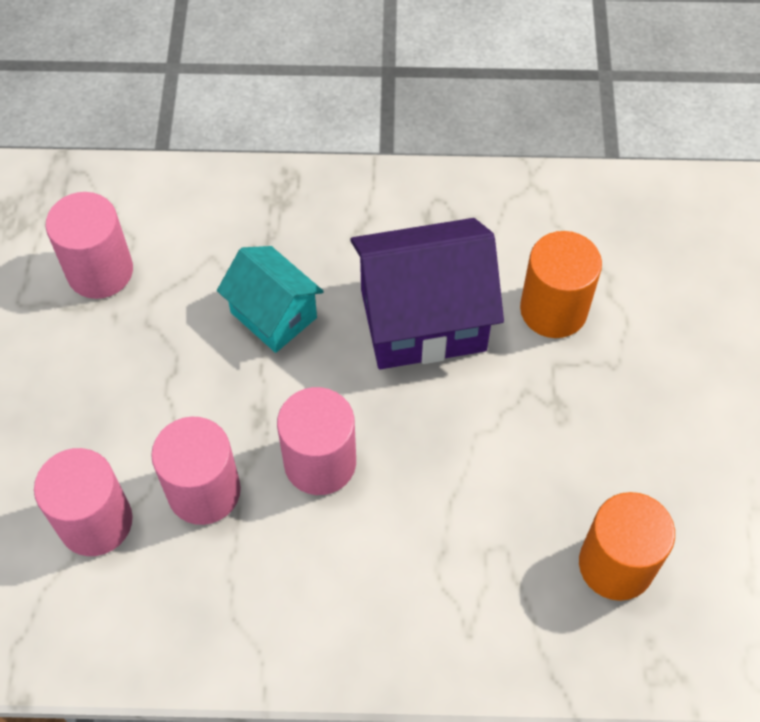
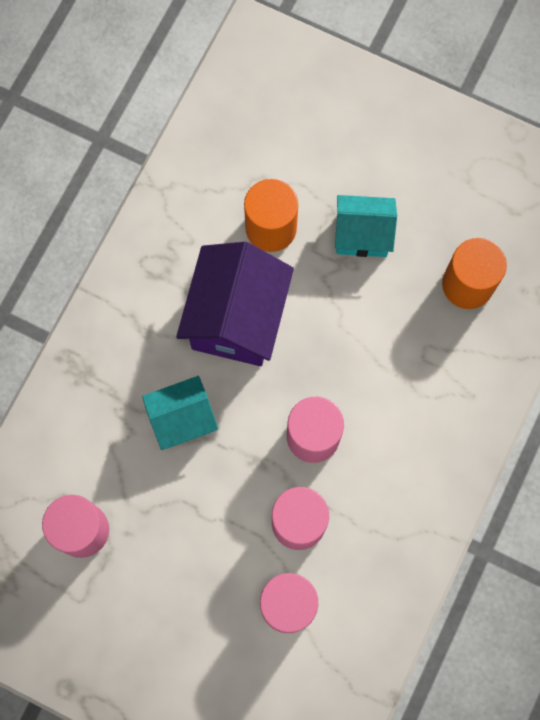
camera: 65 degrees left, 15 degrees up
none -> turquoise house [335,195,397,257]

